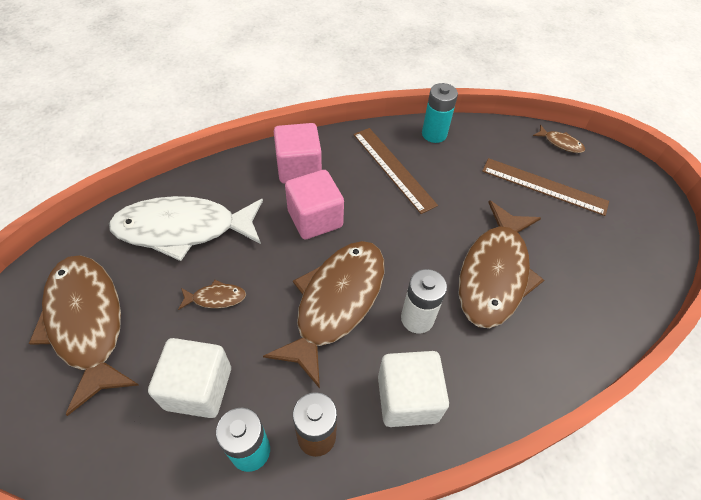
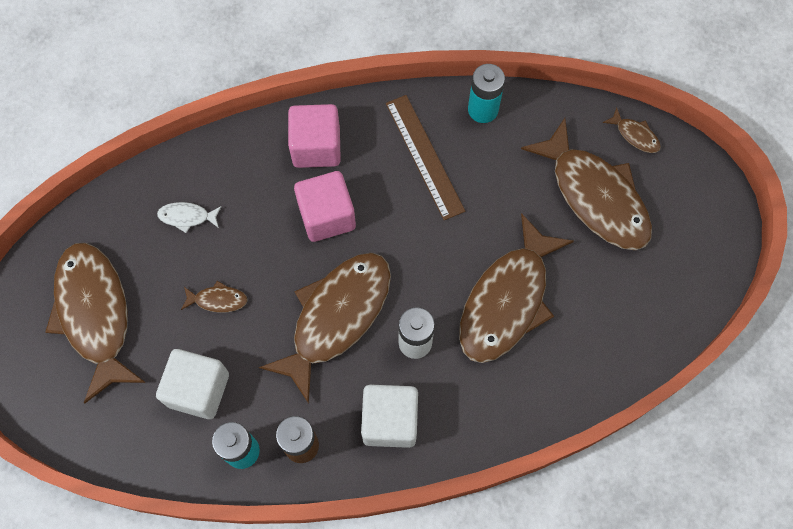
camera: 10 degrees right, 15 degrees up
white fish [109,196,263,261] -> white fish [157,202,222,233], size x0.40
brown ruler [482,158,609,216] -> brown fish [521,118,652,250]

